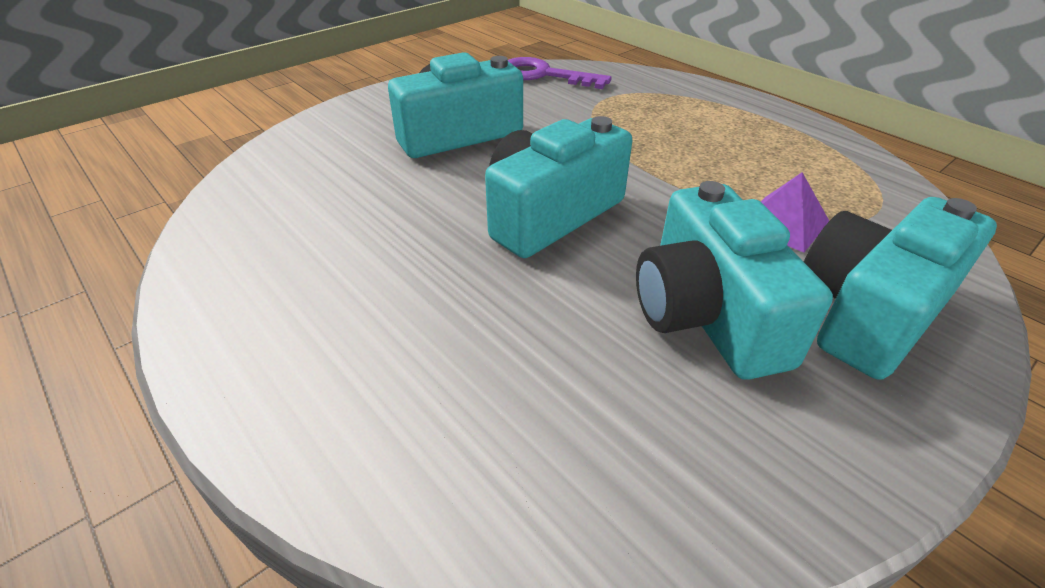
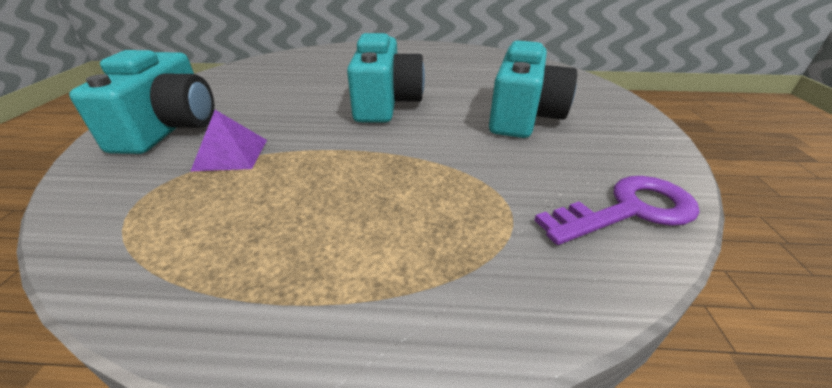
camera: 135 degrees right, 5 degrees down
turquoise camera [636,181,833,380] -> none

